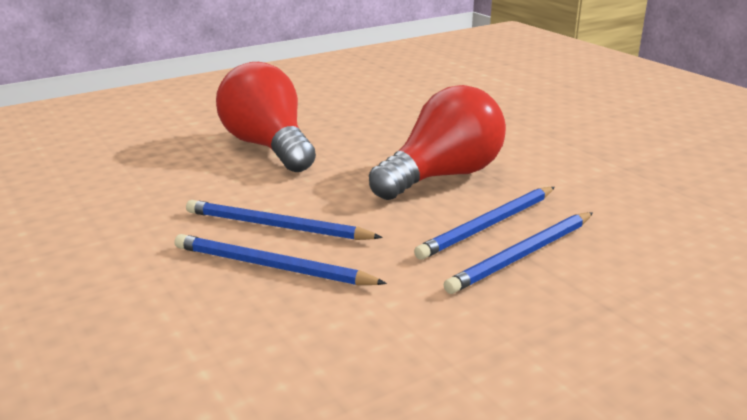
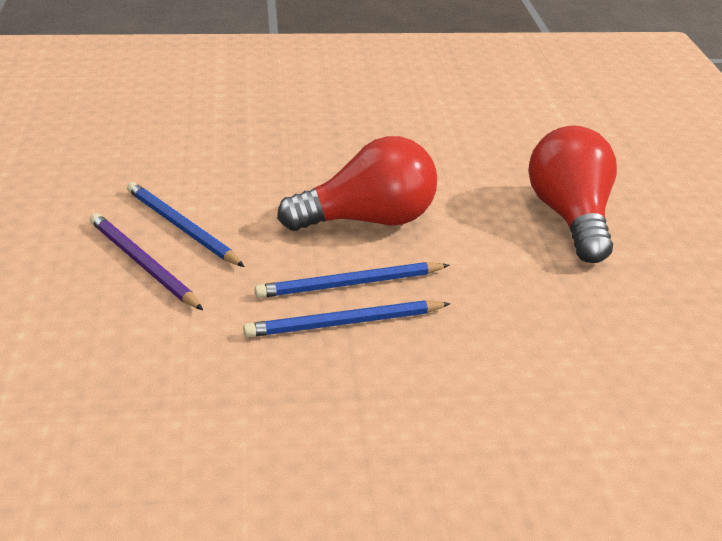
camera: 25 degrees right, 10 degrees up
blue pencil [175,234,387,285] -> purple pencil [90,213,203,310]
red light bulb [216,62,316,172] -> red light bulb moved to [528,126,617,263]

